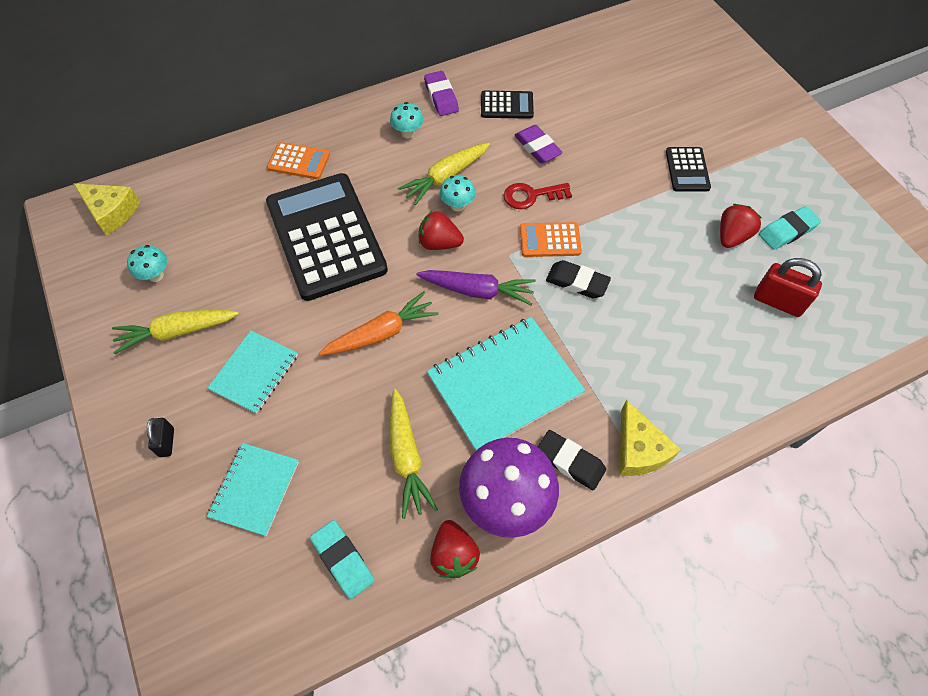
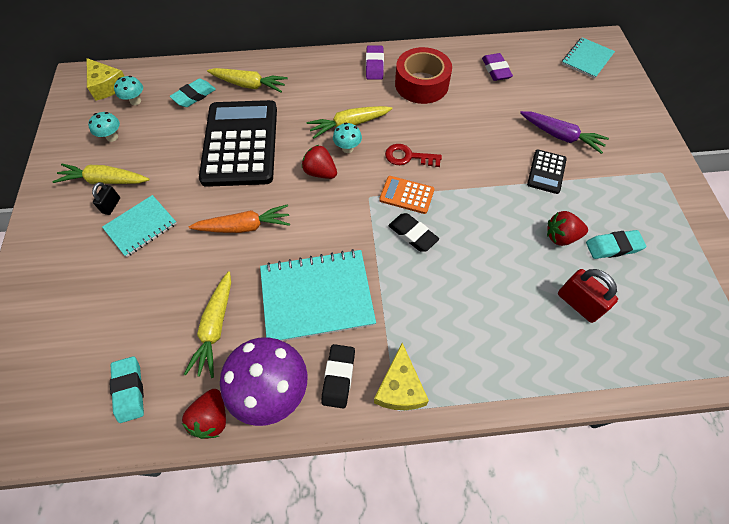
camera: 20 degrees right, 0 degrees up
black padlock [147,418,174,457] -> black padlock moved to [92,182,120,215]
turquoise notebook [207,443,299,536] -> turquoise notebook moved to [562,37,615,79]
orange calculator [267,142,330,179] -> yellow carrot [207,68,288,92]
turquoise mushroom [390,102,424,138] -> turquoise mushroom moved to [114,76,143,105]
purple carrot [416,270,536,305] -> purple carrot moved to [520,111,609,154]
black calculator [481,91,534,119] -> red tape [395,47,452,104]
purple eraser [515,125,563,163] -> purple eraser moved to [482,53,513,81]
black eraser [538,430,606,490] -> black eraser turned 45 degrees clockwise [321,344,355,409]
red strawberry [720,204,761,248] -> red strawberry turned 150 degrees counterclockwise [547,211,588,246]
none -> turquoise eraser [170,79,216,107]

